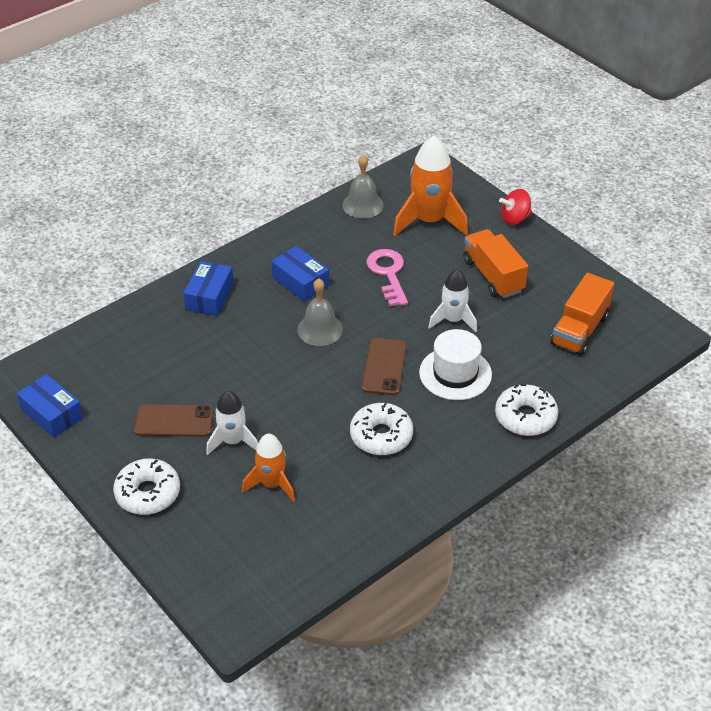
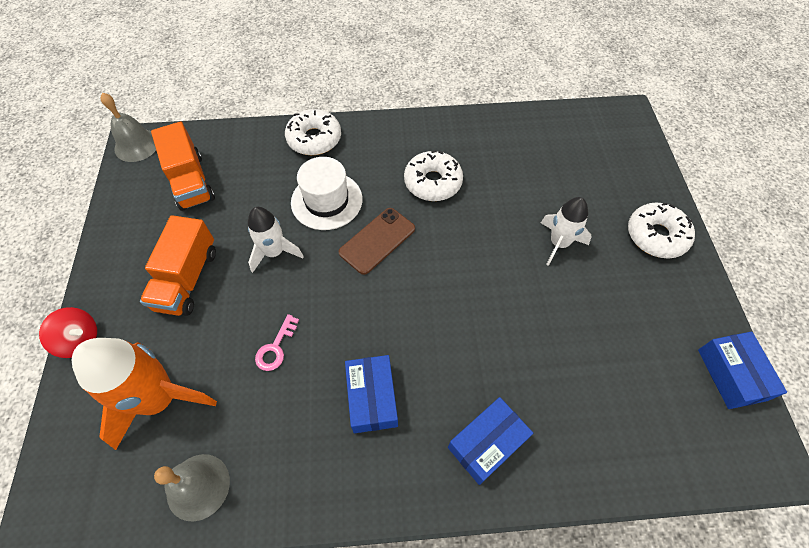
camera: 145 degrees left, 15 degrees up
brown phone [134,404,214,437] -> none
orange rocket [242,434,295,502] -> none
grey bell [297,278,343,346] -> grey bell moved to [100,93,156,162]
pink key [367,249,408,306] -> pink key [255,314,299,371], size x0.60
orange truck [550,273,614,356] -> orange truck turned 90 degrees clockwise [151,121,215,211]

